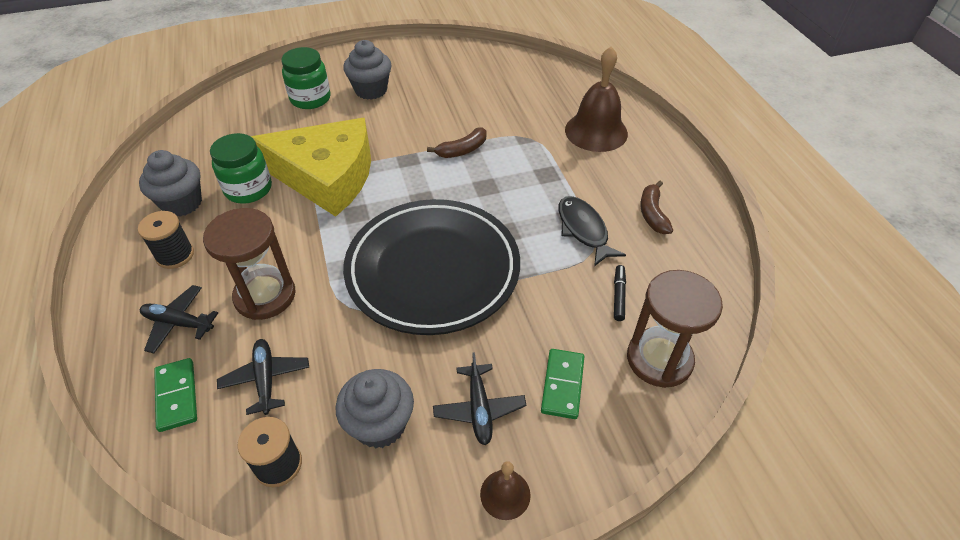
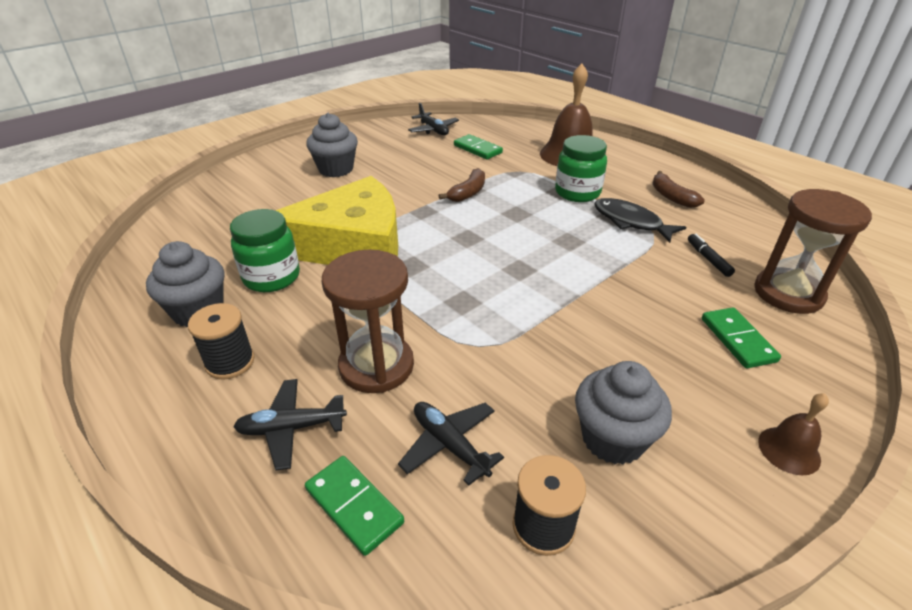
camera: 25 degrees left, 10 degrees down
green jar [281,47,331,109] -> green jar moved to [555,135,607,202]
black plate [343,199,520,335] -> none
black plane [433,352,527,445] -> black plane moved to [408,103,459,135]
none -> green domino [454,134,503,159]

